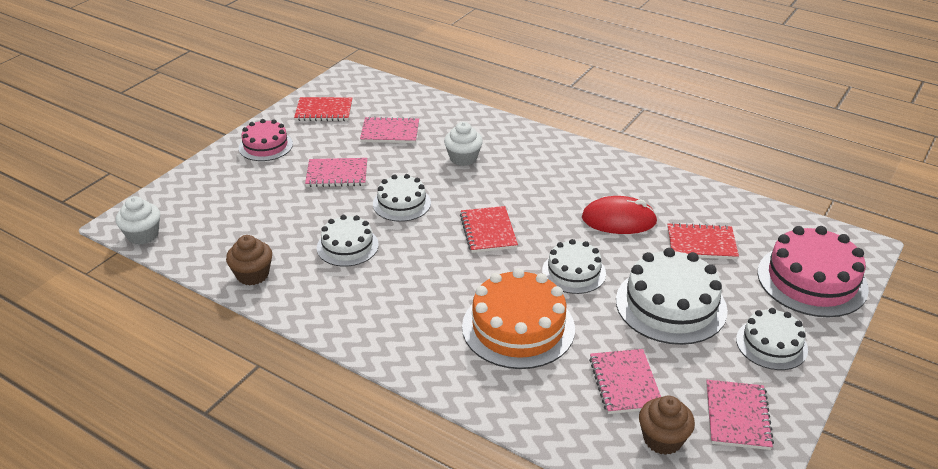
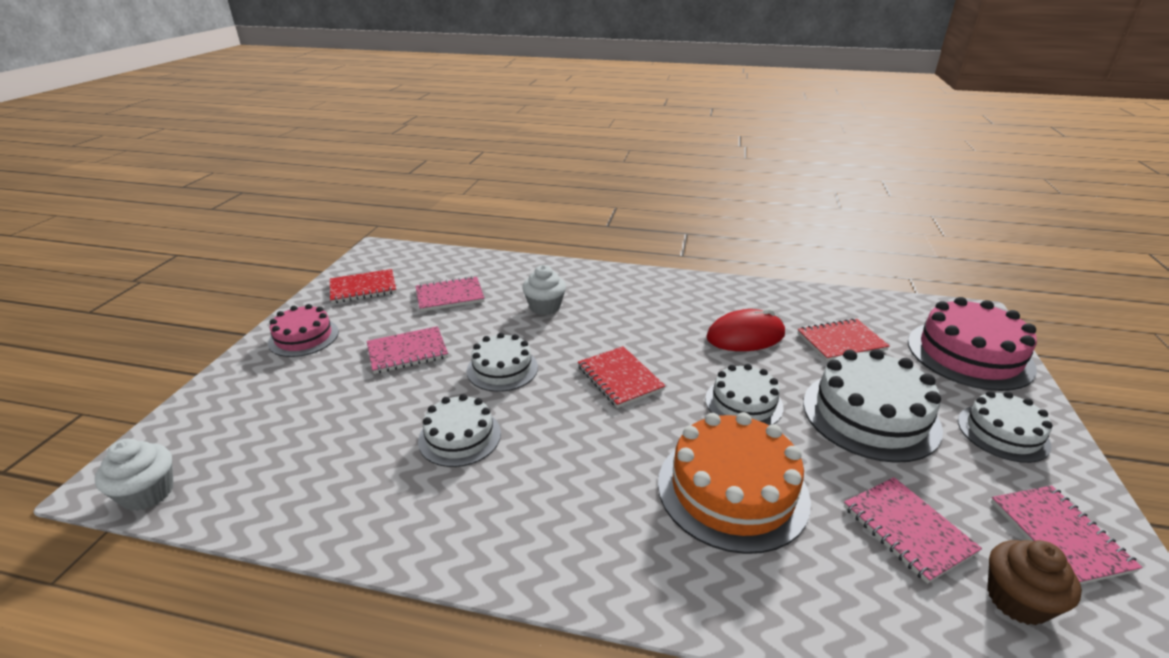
camera: 20 degrees left, 5 degrees down
brown cupcake [226,235,272,285] -> none

